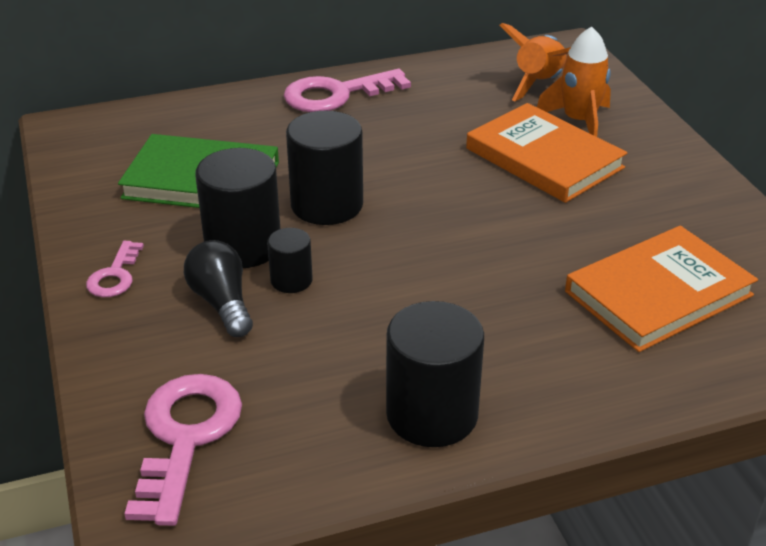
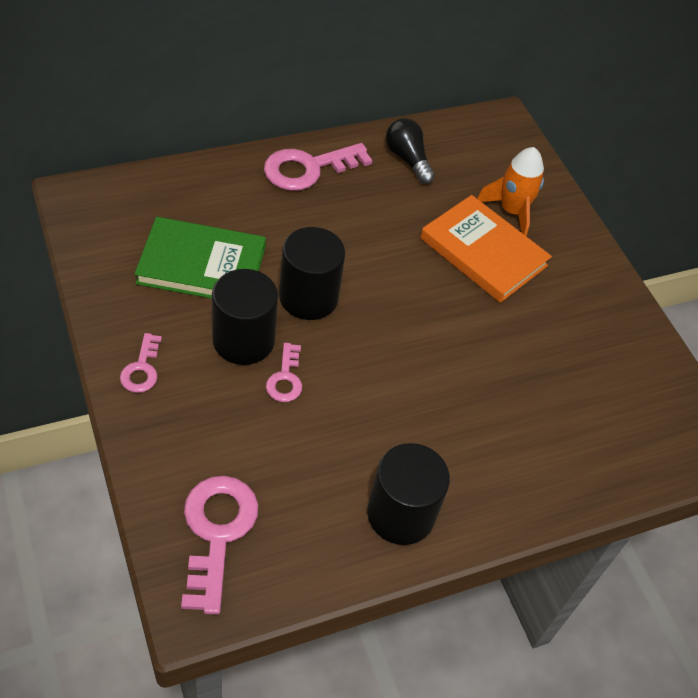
camera: 10 degrees left, 15 degrees up
black light bulb [184,240,253,337] -> black light bulb moved to [385,118,435,184]
black cylinder [267,228,313,293] -> pink key [266,343,302,402]
orange rocket [499,23,571,101] -> none
orange book [565,226,758,352] -> none

